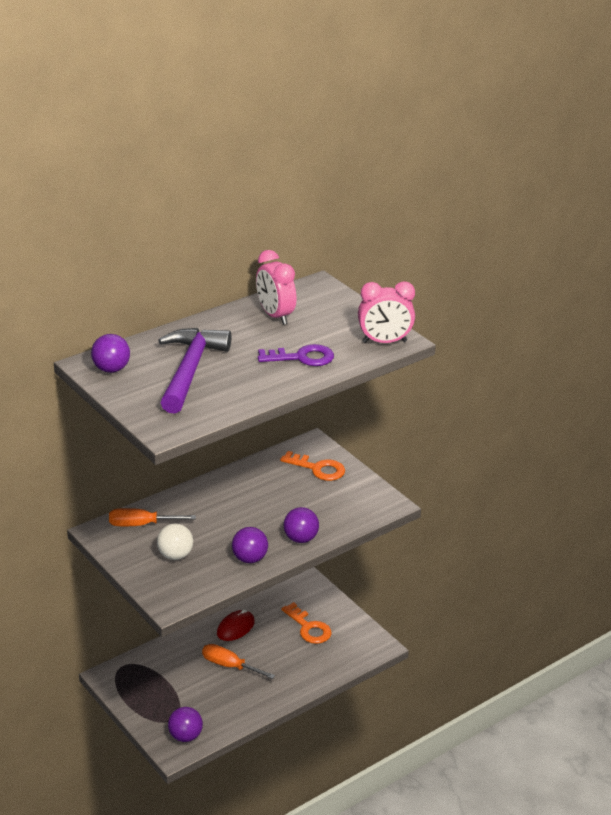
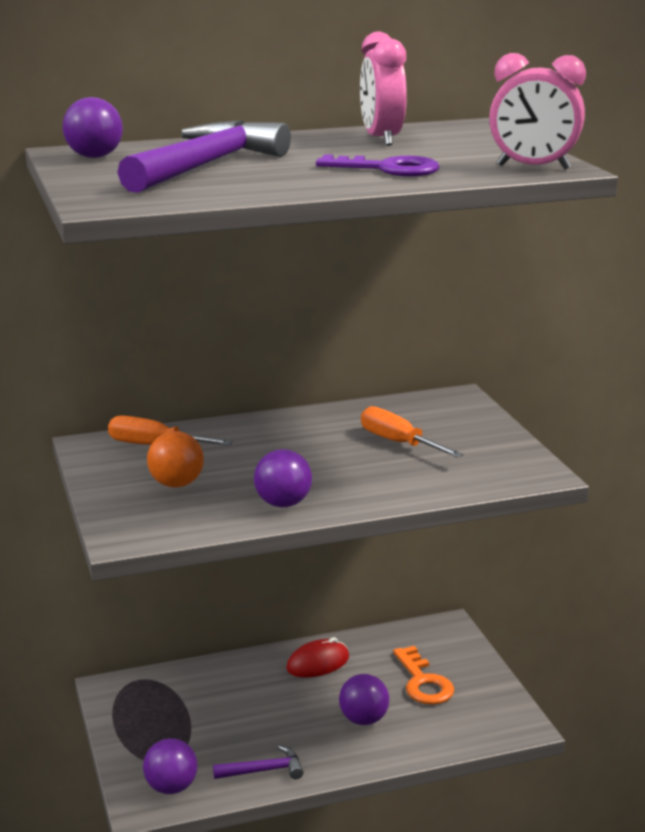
camera: 20 degrees right, 10 degrees down
white ball [157,524,193,560] -> orange ball [147,431,204,488]
orange screwdriver [202,644,275,679] -> orange screwdriver moved to [361,406,463,458]
orange key [280,451,345,481] -> none
purple ball [283,507,319,543] -> purple ball moved to [339,674,389,725]
none -> purple hammer [213,745,304,779]

